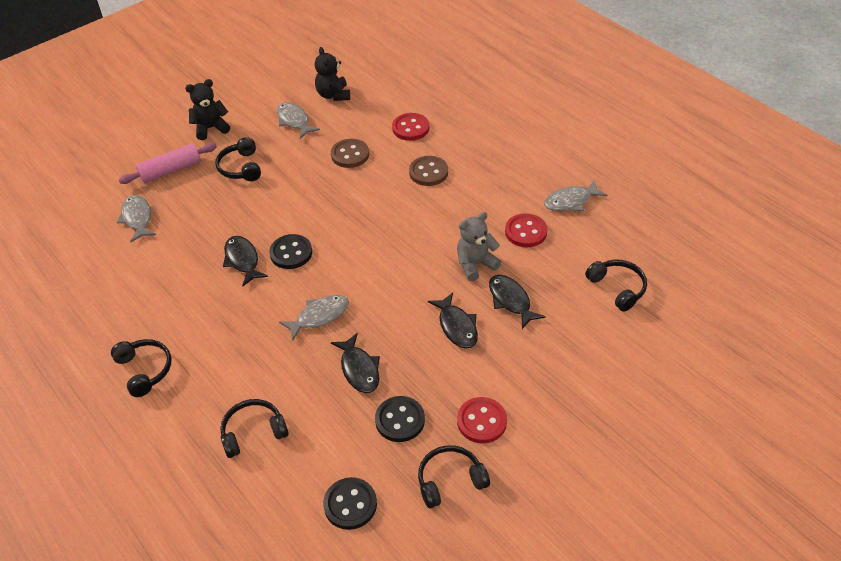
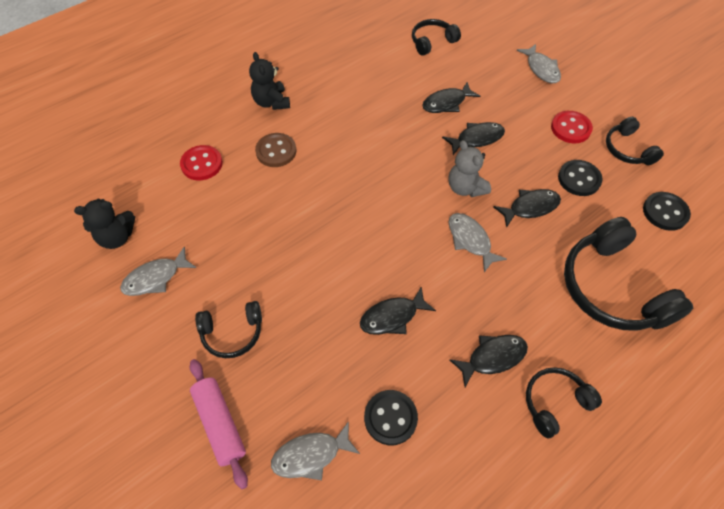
camera: 90 degrees left, 10 degrees up
black teddy bear [185,79,230,140] -> black teddy bear moved to [249,52,290,110]
black headphones [220,399,289,458] -> black headphones [564,217,693,331], size x1.86
black button [269,234,312,269] -> black button moved to [364,390,418,445]
brown button [331,139,369,168] -> none
grey teddy bear [457,212,501,281] -> grey teddy bear moved to [448,140,491,197]
red button [505,213,548,247] -> none
grey fish [544,180,608,211] -> grey fish moved to [516,44,561,83]
none -> black fish [449,335,528,387]

